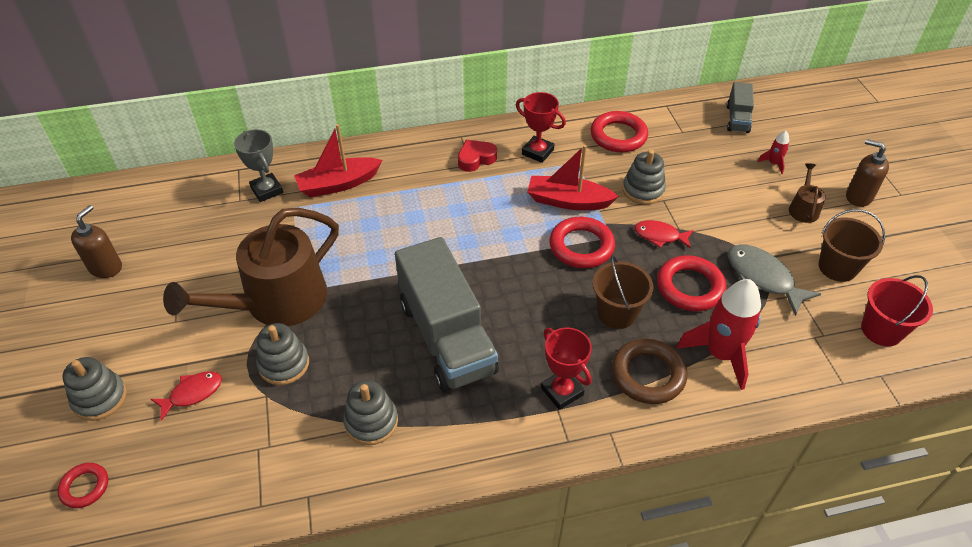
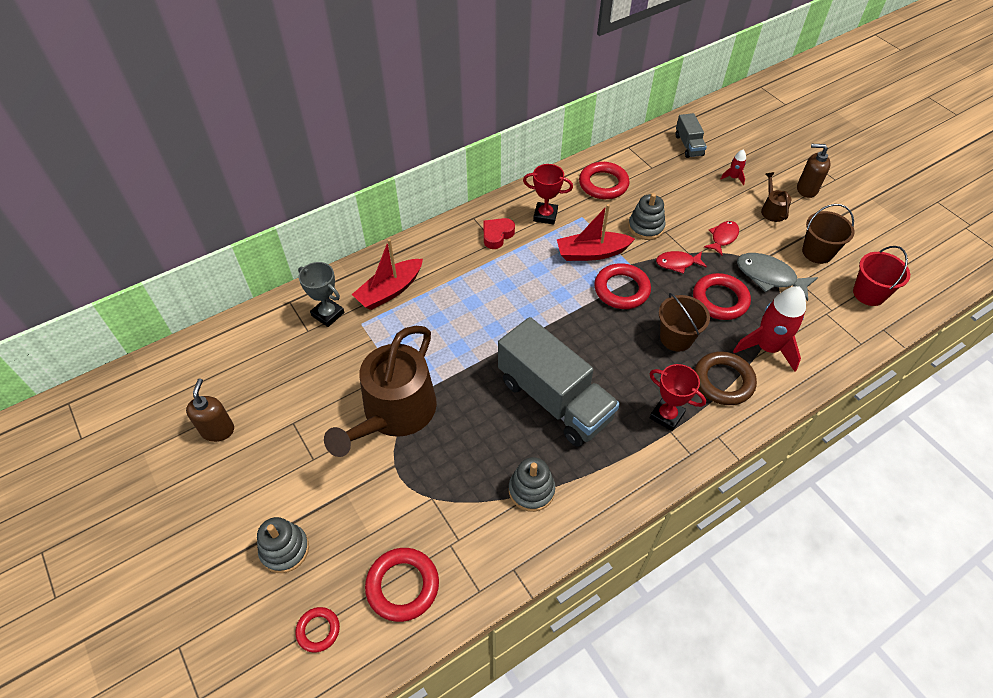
camera: 20 degrees left, 5 degrees up
red fish [151,371,222,421] -> red fish moved to [704,221,739,256]
grey stacking toy [256,323,309,385] -> none
none -> red ring [365,548,439,622]

